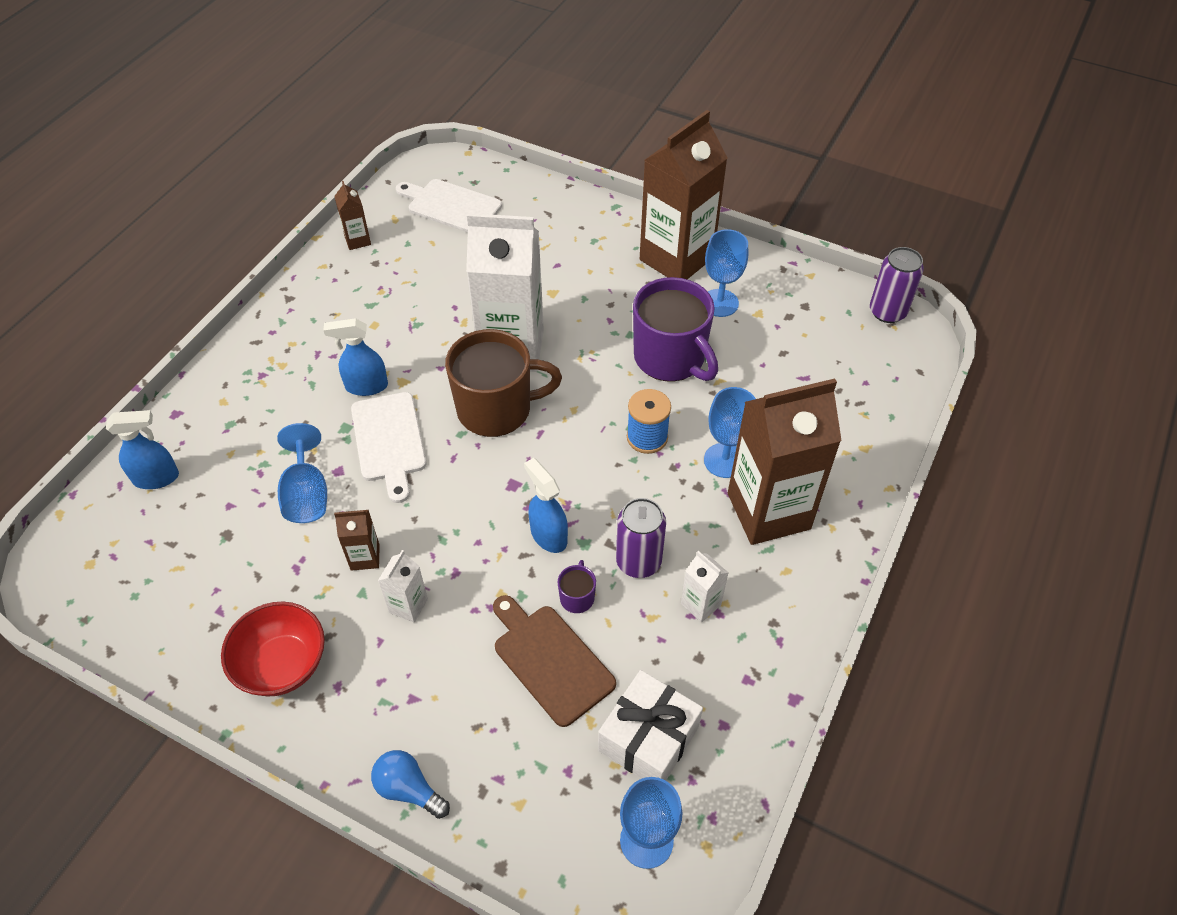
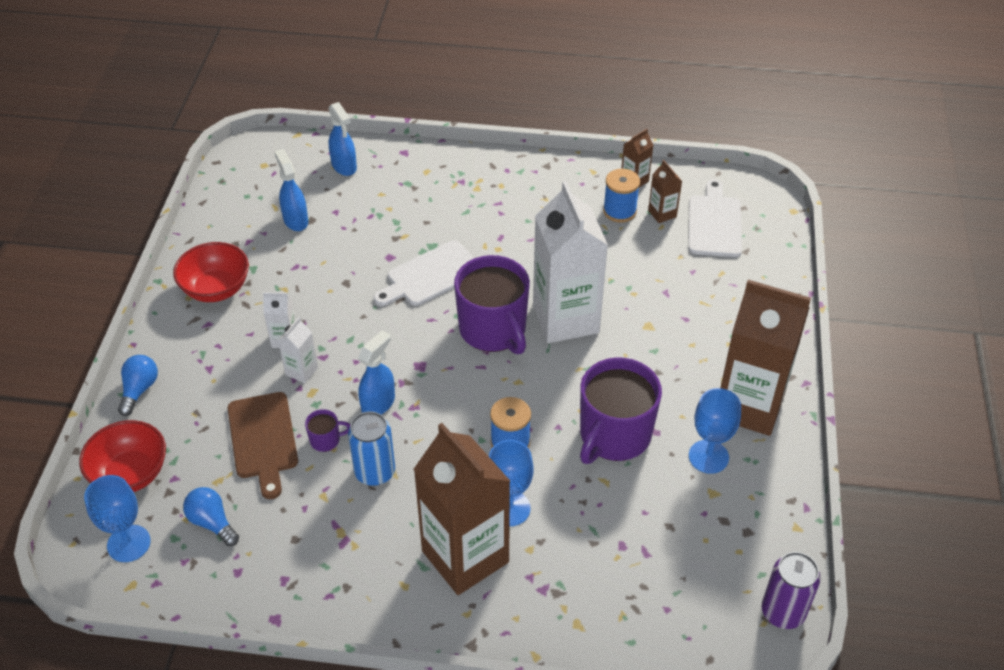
camera: 70 degrees right, 5 degrees down
blue goblet [277,423,327,523] -> none
blue spray bottle [323,318,388,396] -> blue spray bottle moved to [274,149,308,231]
brown carton [334,510,380,571] -> brown carton moved to [648,160,682,223]
brown mug [445,329,562,437] -> purple mug [454,255,530,354]
brown cutting board [493,595,616,727] -> brown cutting board turned 135 degrees clockwise [228,392,298,499]
white gift [598,670,703,781] -> blue light bulb [183,487,239,546]
purple can [616,498,666,578] -> blue can [348,412,395,486]
white carton [681,551,729,623] -> white carton moved to [278,317,318,383]
none -> red bowl [79,420,166,492]
none -> blue spool [603,169,640,223]

